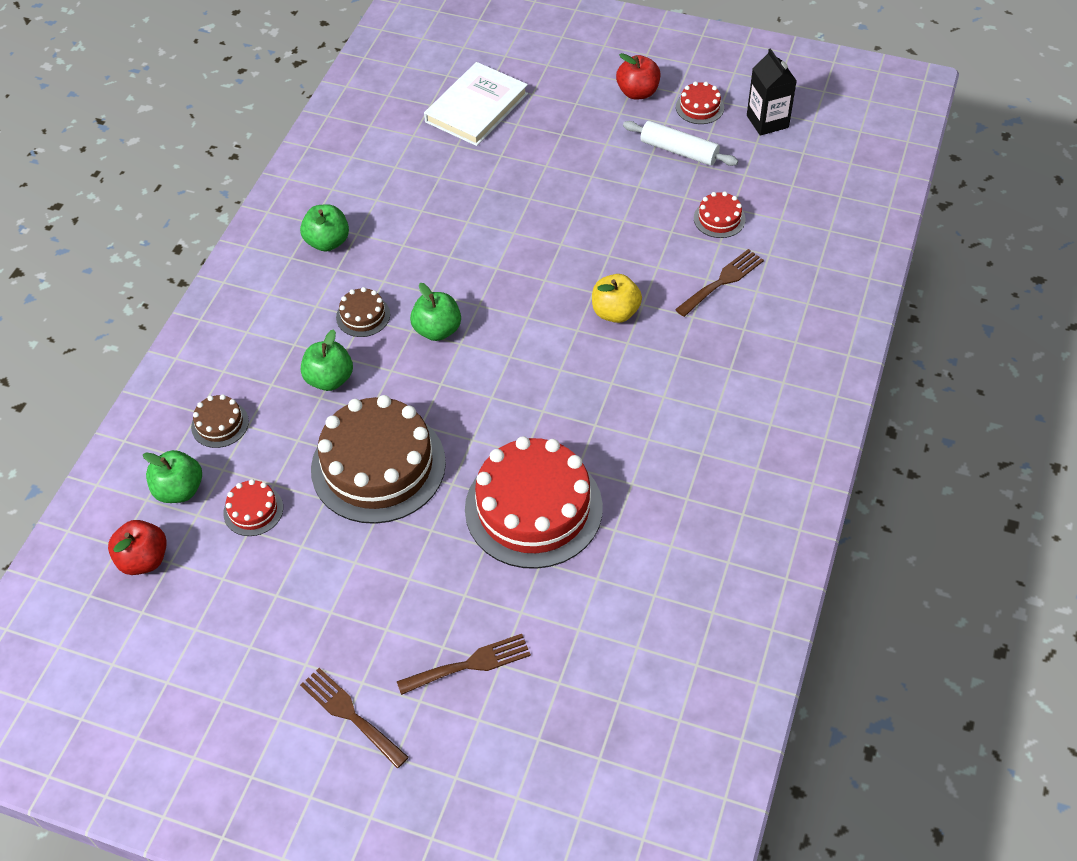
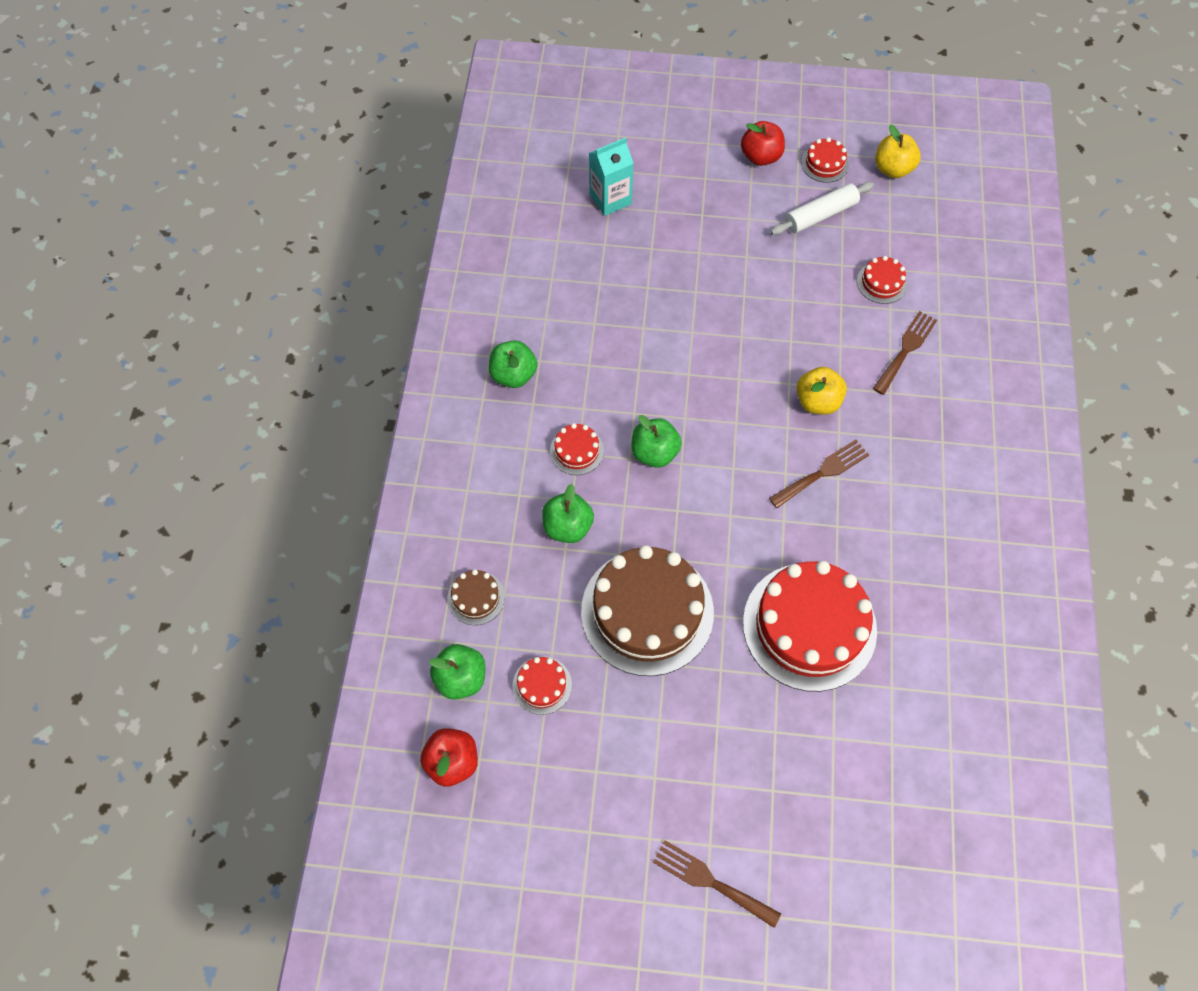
camera: 15 degrees left, 10 degrees up
brown cake [336,287,390,337] -> red cake [550,423,604,475]
brown fork [397,634,531,695] -> brown fork moved to [769,440,869,508]
white book [424,62,528,146] -> turquoise carton [589,137,634,216]
white rolling pin [623,121,738,166] -> white rolling pin turned 45 degrees counterclockwise [770,182,874,235]
black carton [747,48,797,136] -> yellow apple [875,124,921,178]

